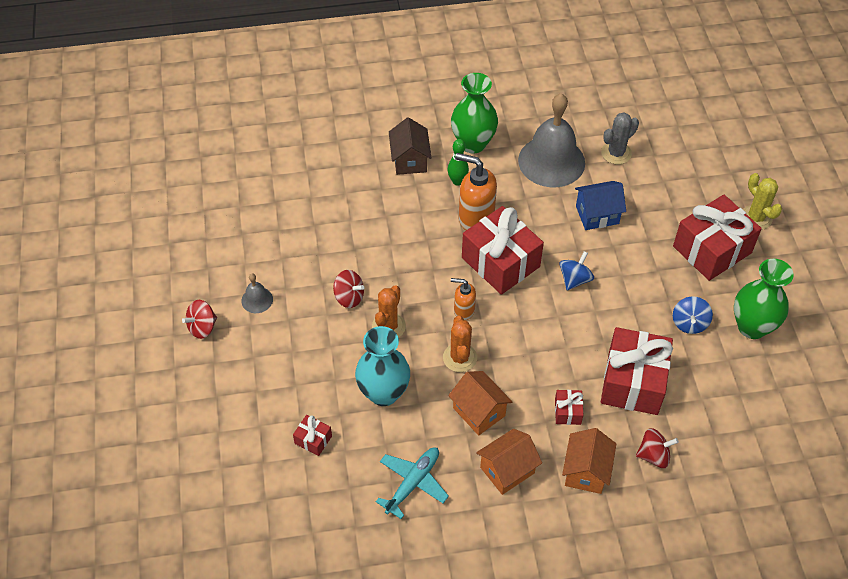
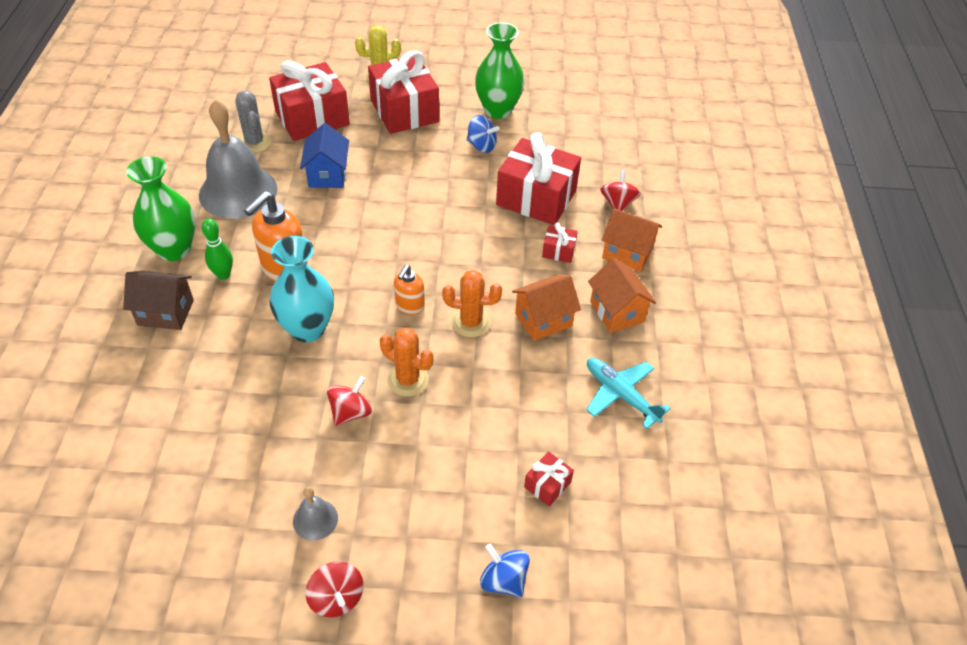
camera: 80 degrees left, 5 degrees down
turquoise vase [355,326,410,406] -> turquoise vase moved to [269,236,334,342]
red gift [462,206,544,295] -> red gift moved to [269,60,350,141]
blue spinning top [559,251,594,290] -> blue spinning top moved to [480,544,530,597]

